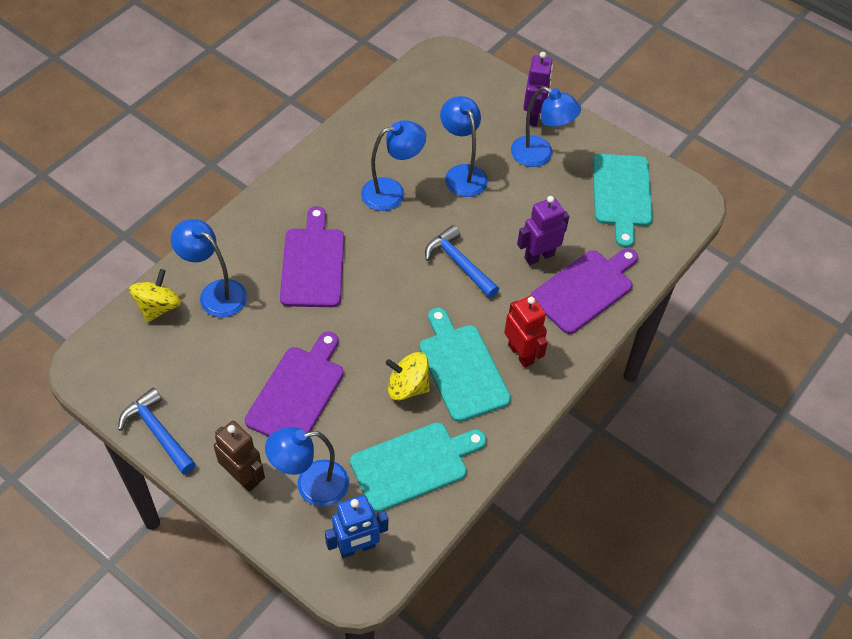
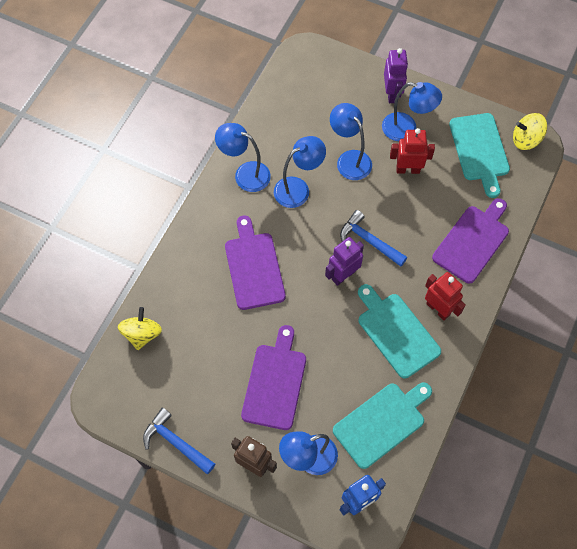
camera: 10 degrees left, 10 degrees up
blue lamp [171,219,247,317] -> blue lamp moved to [215,123,271,192]
yellow spinning top [386,352,430,400] -> yellow spinning top moved to [513,113,547,150]
purple robot [517,196,569,265] -> purple robot moved to [325,237,364,286]
none -> red robot [390,128,435,174]

